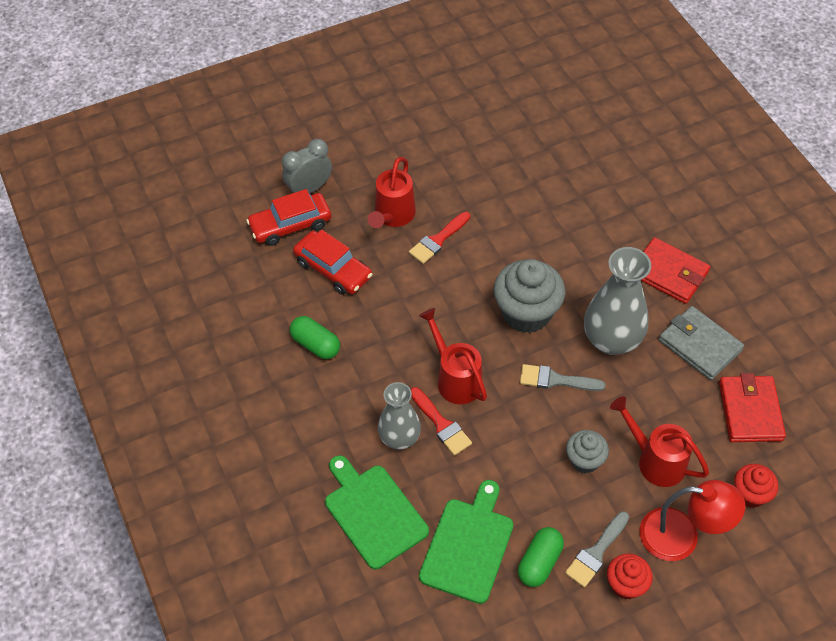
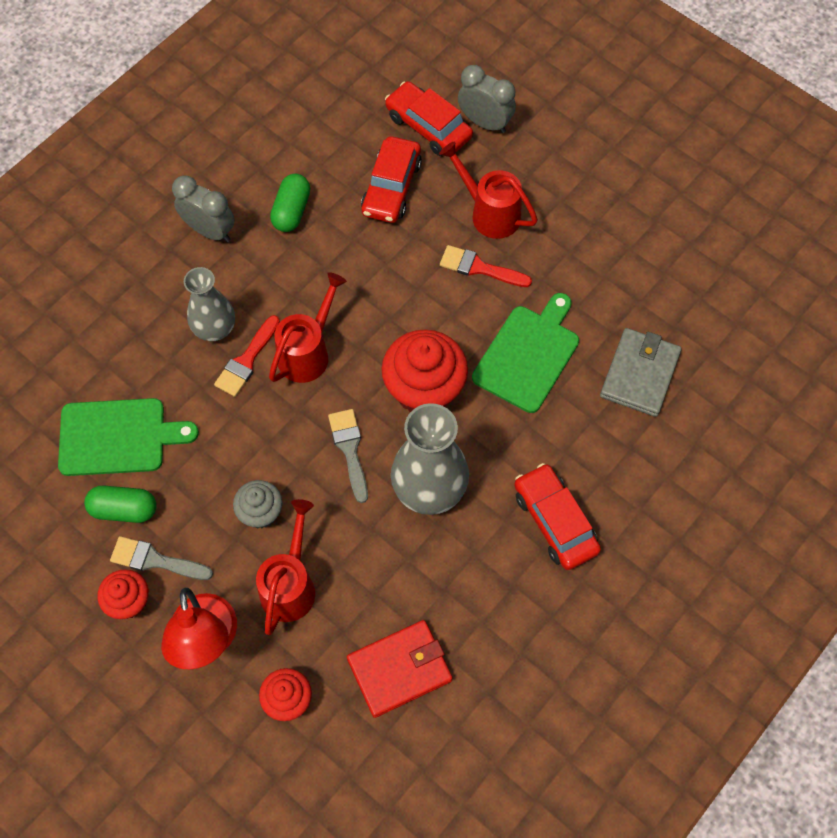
camera: 65 degrees right, 10 degrees up
green cutting board [325,455,429,569] -> green cutting board moved to [472,293,579,413]
red watering can [368,157,416,228] -> red watering can turned 45 degrees clockwise [439,141,538,239]
grey cupcake [493,259,565,333] -> red cupcake [382,329,468,412]
red wallet [641,237,710,304] -> red car [514,463,601,570]
grey wallet [659,306,744,380] -> grey wallet moved to [600,328,682,417]
none -> grey clock [172,175,235,242]

